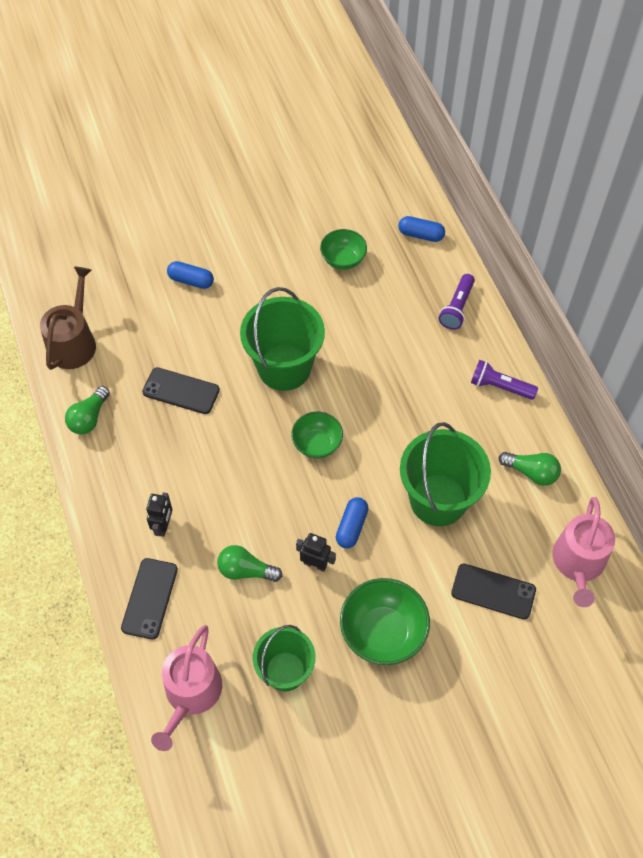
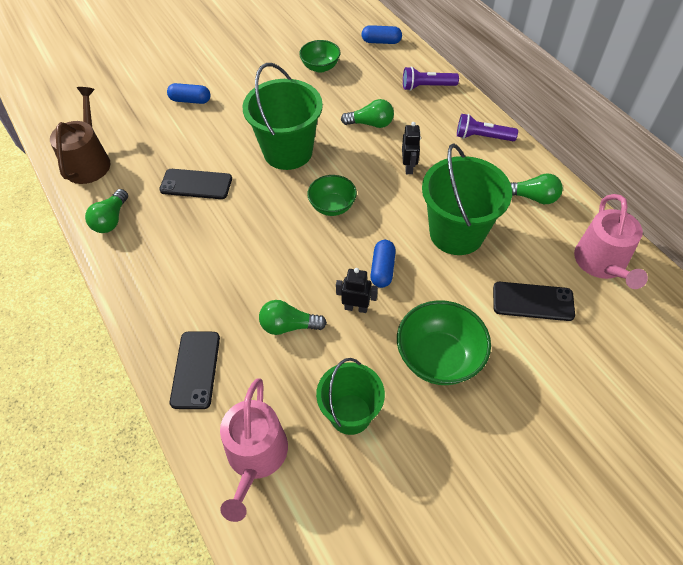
camera: 10 degrees left, 5 degrees down
black robot [146,492,172,537] -> black robot moved to [402,122,421,174]
purple flashlight [439,274,475,330] -> purple flashlight turned 75 degrees clockwise [403,66,459,91]
none -> green light bulb [341,99,394,128]

